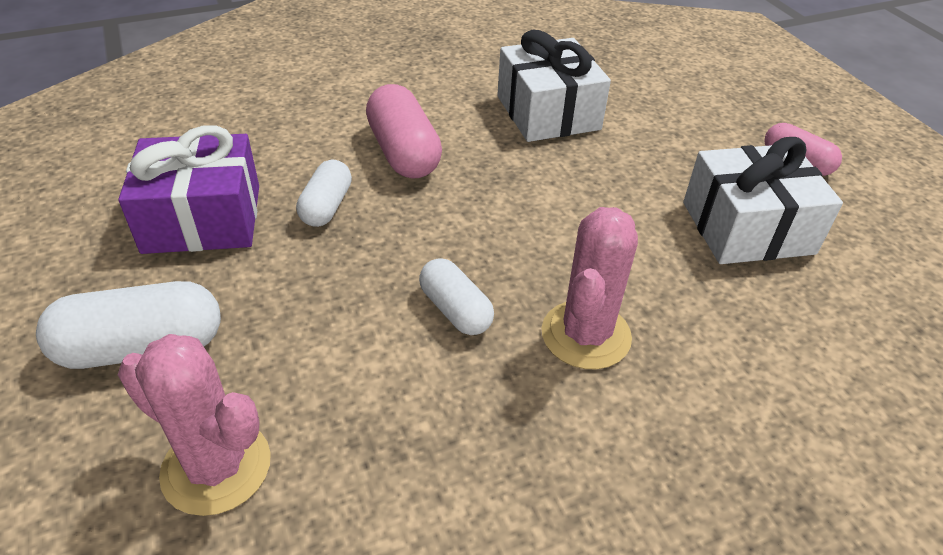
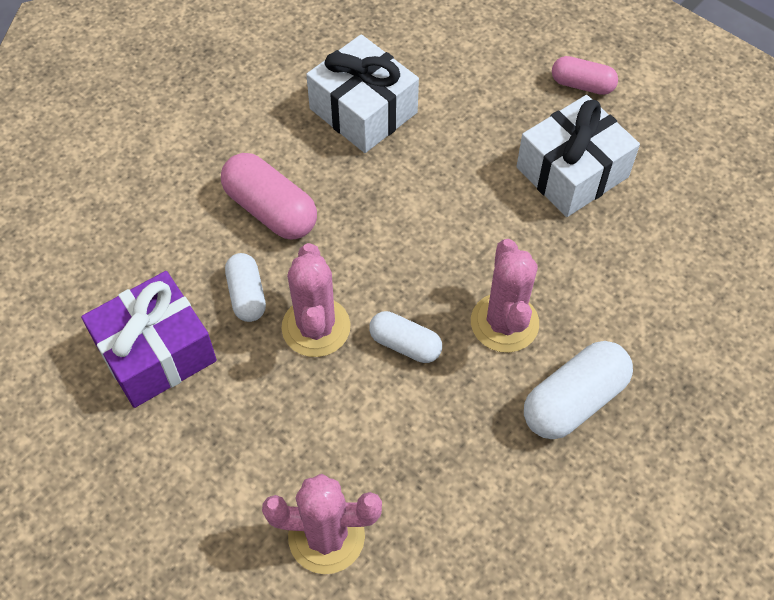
camera: 25 degrees left, 15 degrees up
white capsule [36,281,221,369] -> white capsule moved to [524,341,633,439]
none -> pink cactus [282,243,351,357]

